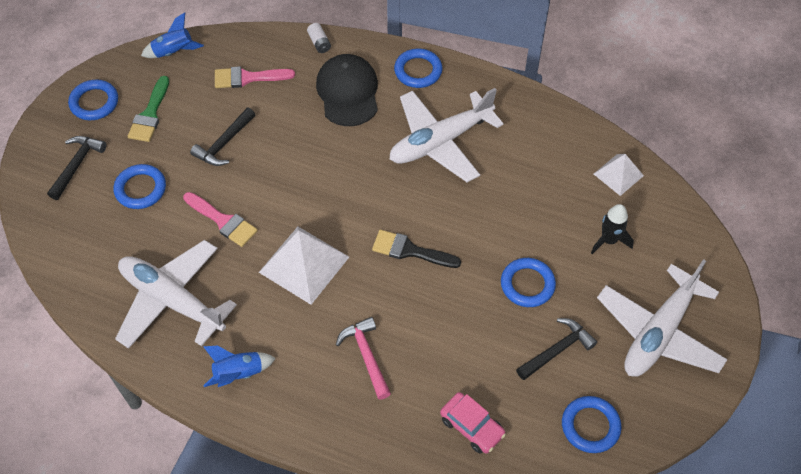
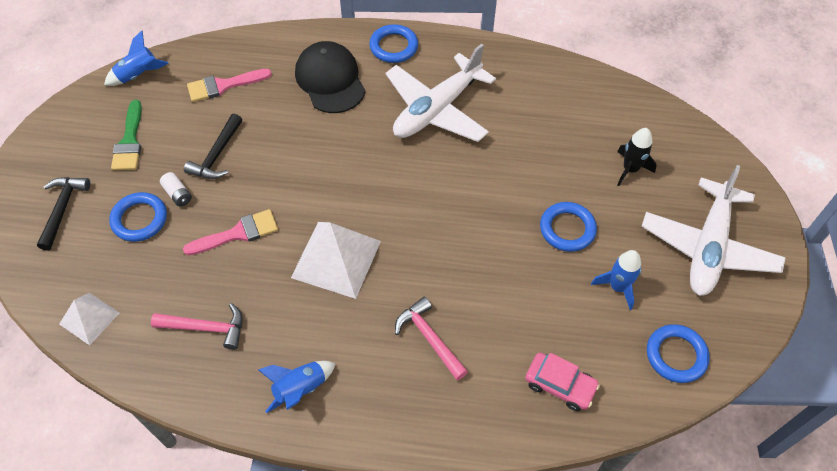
camera: 15 degrees left, 0 degrees up
blue ring [68,80,118,120] -> none
white plane [115,240,237,349] -> pink hammer [151,303,243,350]
pink brush [183,192,258,247] -> pink brush turned 45 degrees counterclockwise [183,209,278,255]
white battery [307,23,331,53] -> white battery moved to [160,172,192,207]
black brush [372,230,461,268] -> none
black hammer [516,318,597,380] -> blue rocket [591,250,641,310]
white pyramid [594,154,644,196] -> white pyramid moved to [59,293,119,345]

